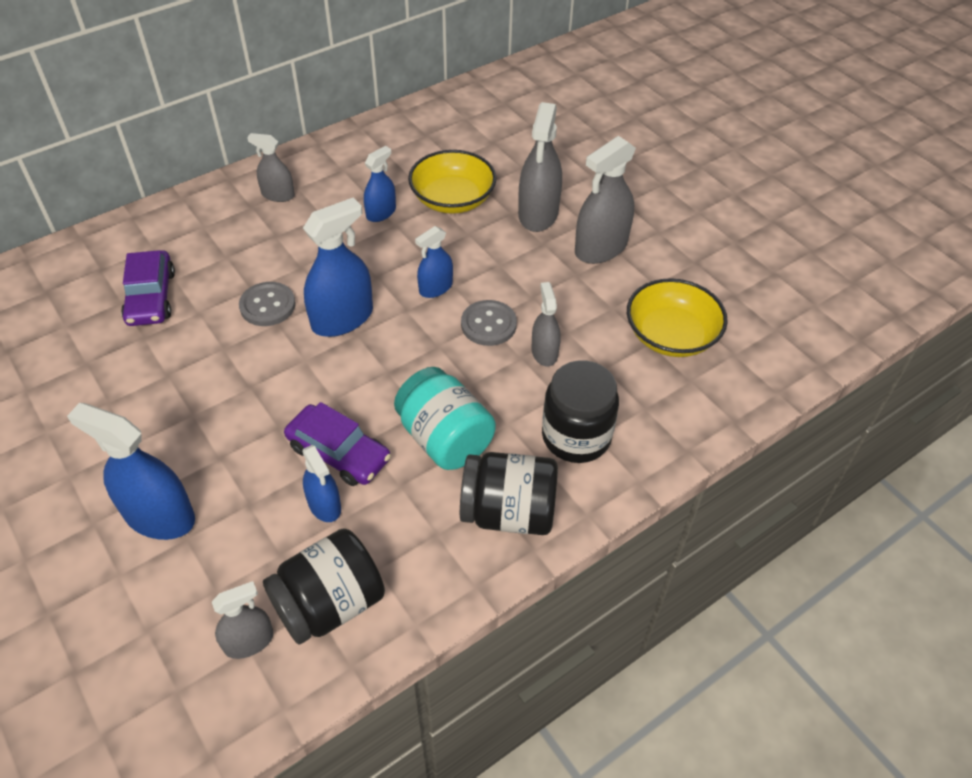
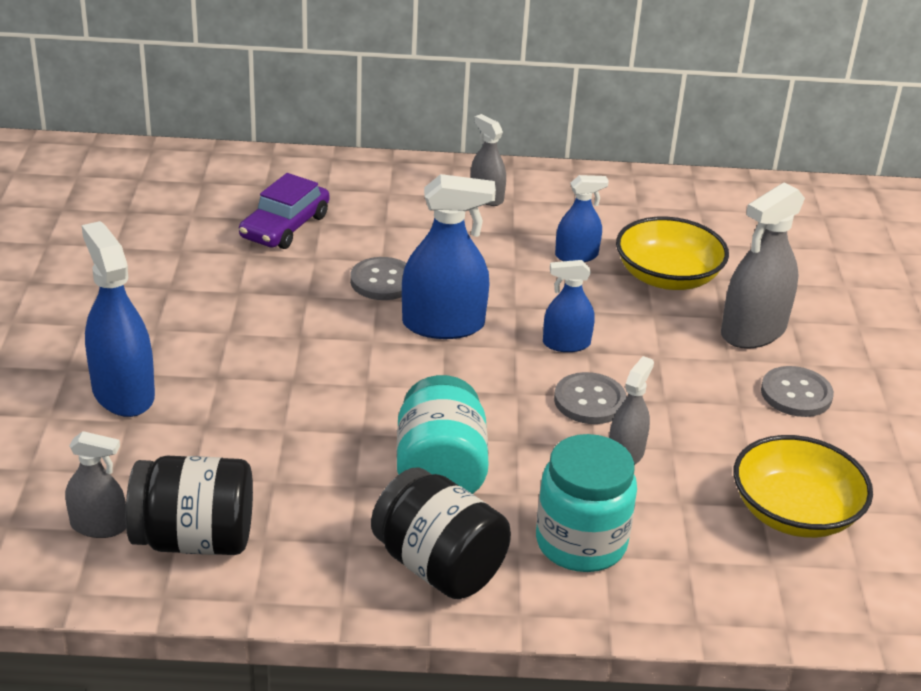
camera: 35 degrees right, 15 degrees down
purple car [284,402,391,486] -> none
blue spray bottle [302,445,341,522] -> none
black jar [542,360,619,463] -> turquoise jar [536,434,637,572]
grey spray bottle [575,136,636,264] -> grey button [761,366,834,417]

